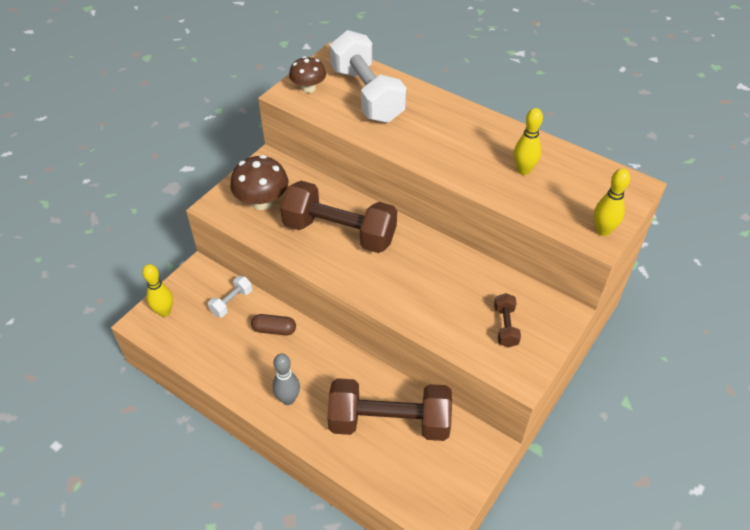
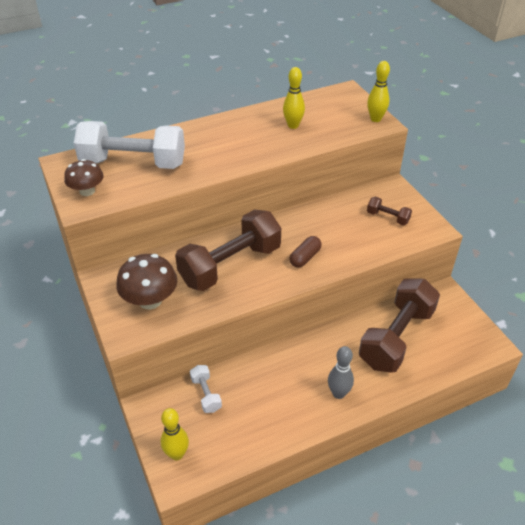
camera: 60 degrees left, 5 degrees down
brown capsule [251,314,296,336] -> brown capsule moved to [290,236,322,268]

